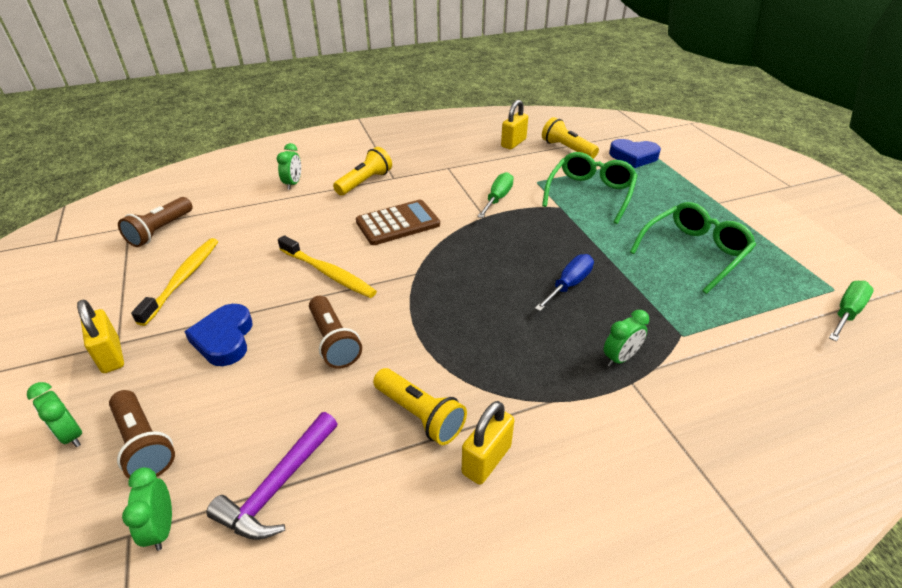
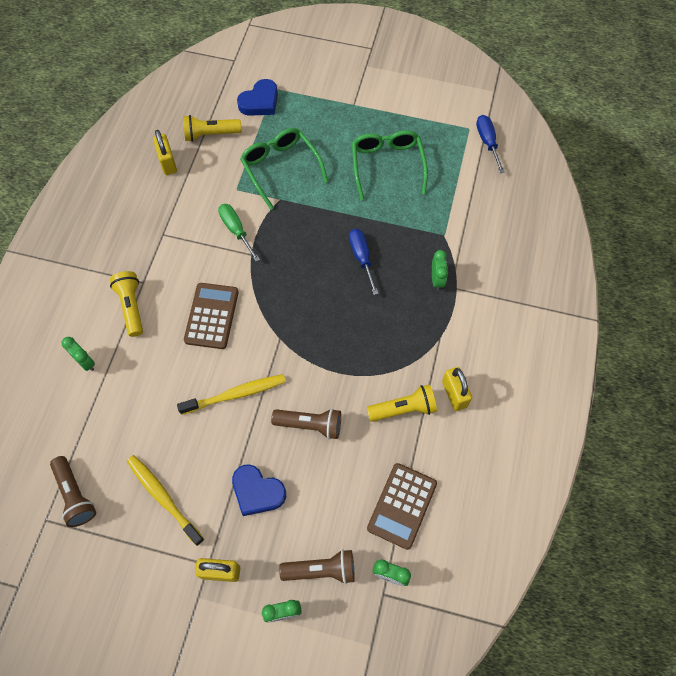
camera: 55 degrees left, 25 degrees up
purple hammer [206,412,337,540] -> brown calculator [367,463,437,550]
green screwdriver [829,281,874,342] -> blue screwdriver [476,115,505,173]

